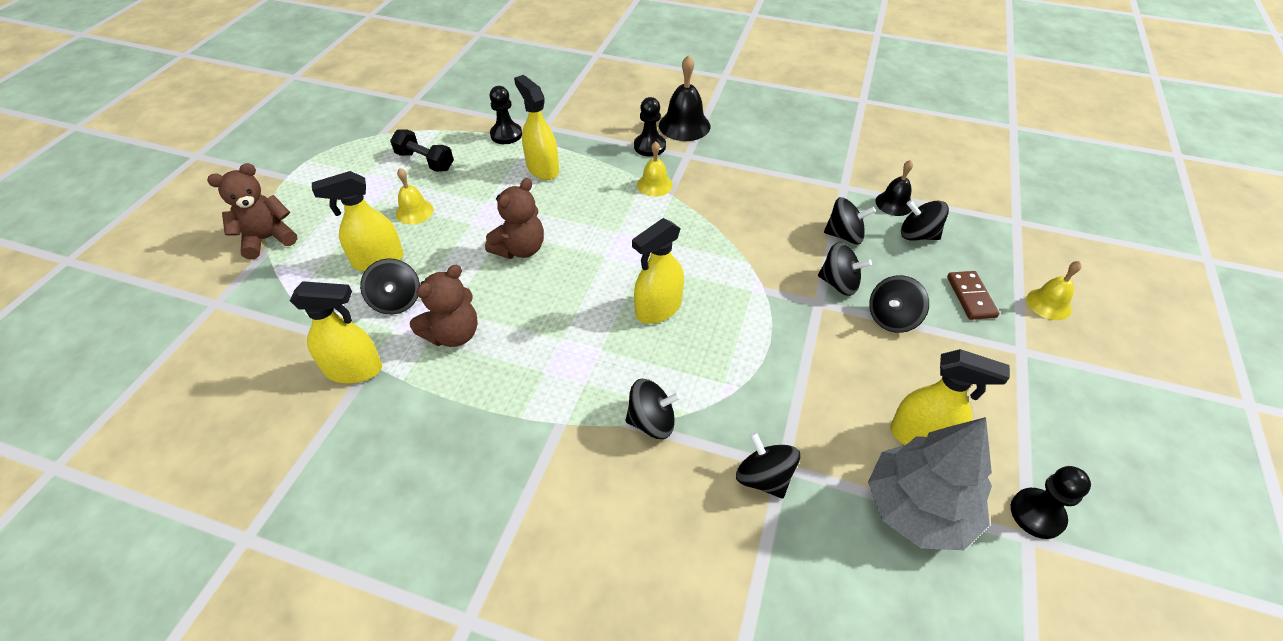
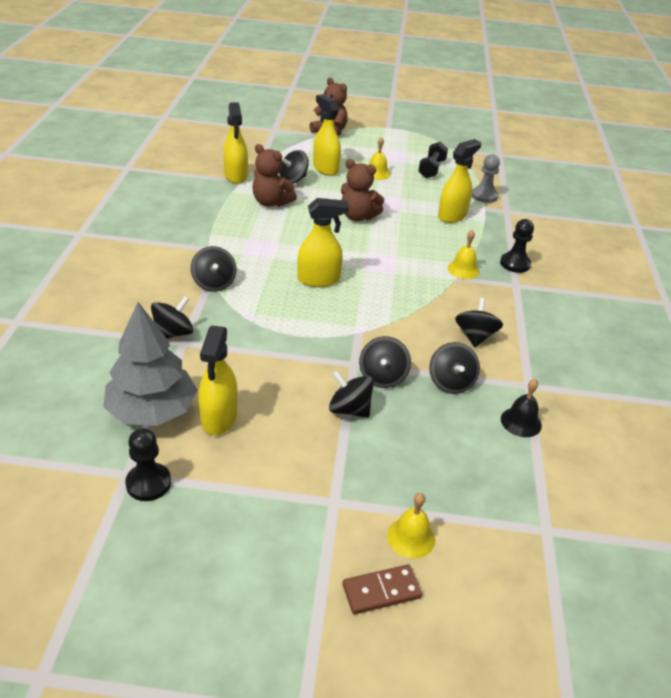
camera: 75 degrees right, 10 degrees down
black pawn [490,86,522,144] -> grey pawn [472,154,500,203]
yellow spray bottle [632,218,684,324] -> yellow spray bottle turned 135 degrees clockwise [297,198,349,287]
black bell [659,55,710,141] -> none
black spinning top [901,200,949,240] -> black spinning top moved to [455,298,503,347]
brown domino [947,271,999,320] -> brown domino moved to [343,564,422,614]

